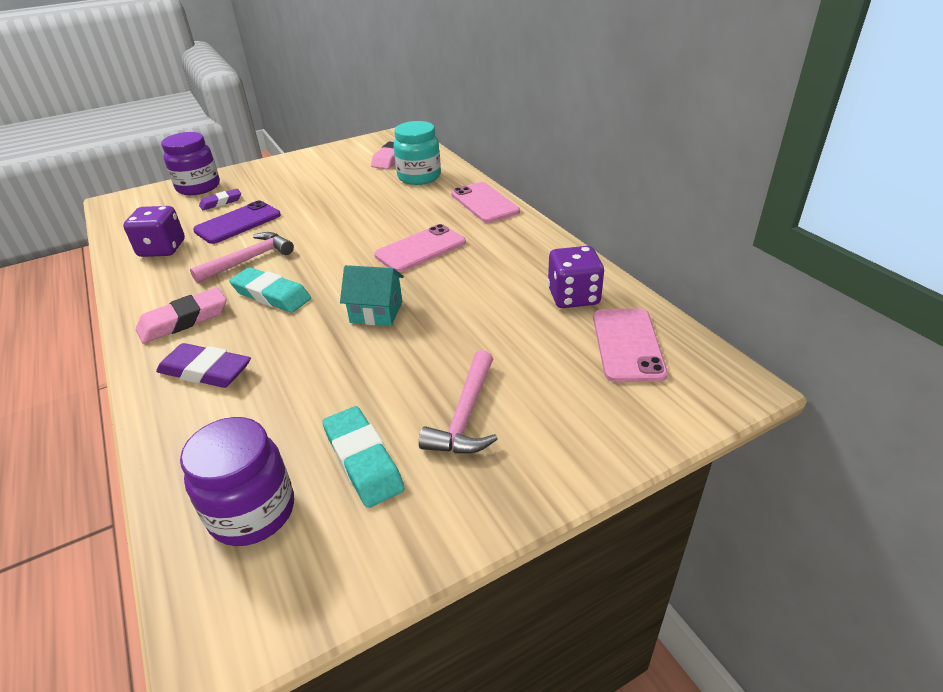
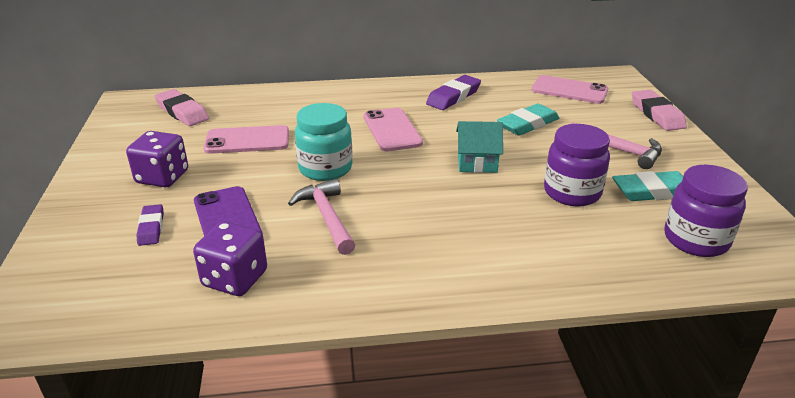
camera: 70 degrees left, 5 degrees down
pink eraser [136,287,226,344] -> pink eraser moved to [632,90,687,131]
purple eraser [156,343,251,388] -> purple eraser moved to [426,75,481,110]
purple jar [161,132,220,195] -> purple jar moved to [544,124,610,207]
turquoise eraser [229,267,311,313] -> turquoise eraser moved to [497,104,559,136]
turquoise house [340,265,404,326] -> turquoise house turned 60 degrees clockwise [456,121,503,173]
turquoise jar [394,121,441,185] -> turquoise jar moved to [295,103,353,181]
pink phone [451,182,520,223] -> pink phone moved to [203,125,289,154]
purple dice [548,246,604,308] -> purple dice moved to [126,131,188,188]

